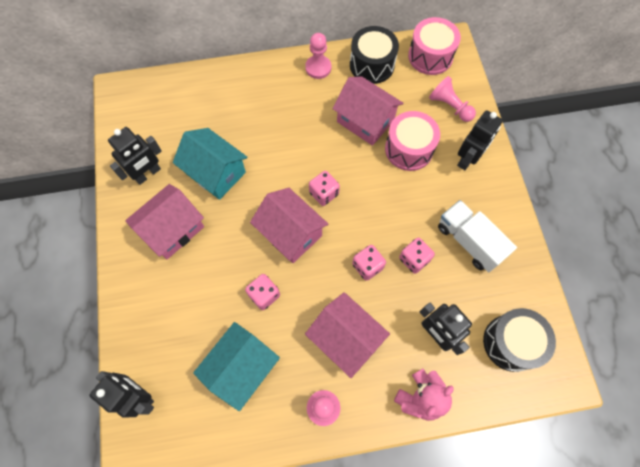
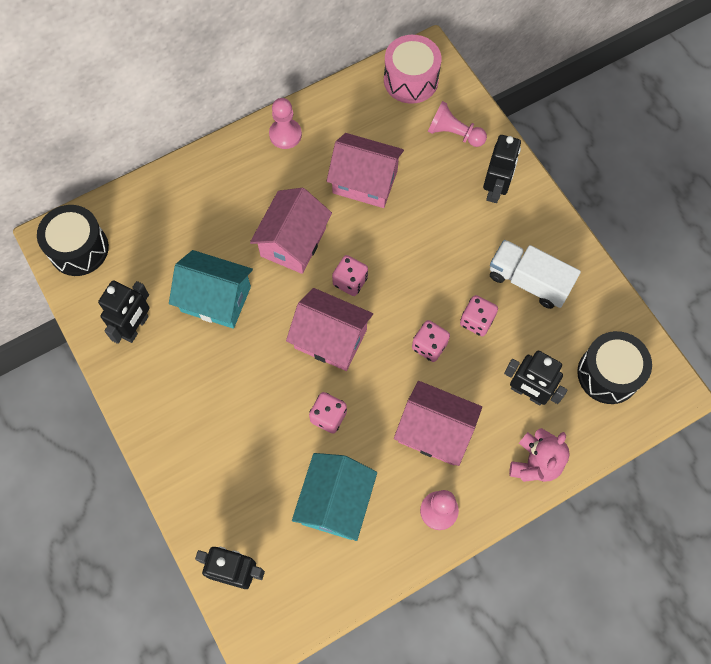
camera: 20 degrees left, 0 degrees up
pink house [125,184,204,259] -> pink house moved to [250,188,332,274]
black drum [350,26,399,84] -> black drum moved to [37,205,109,276]
pink drum [385,111,440,171] -> none

